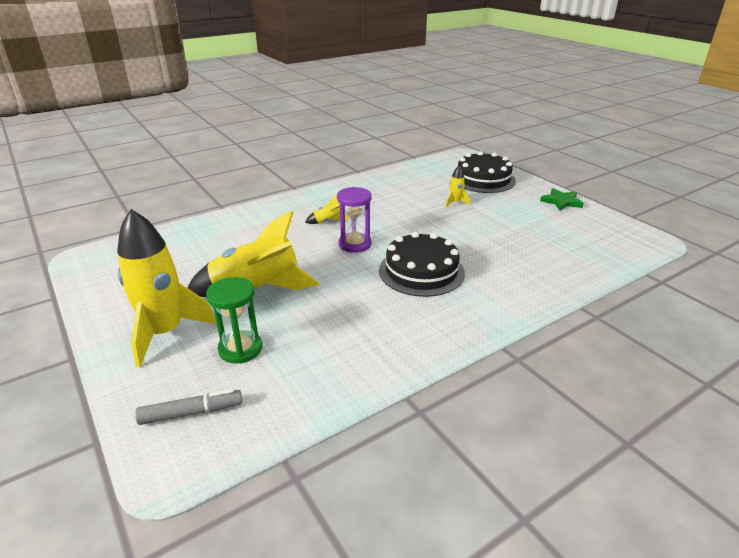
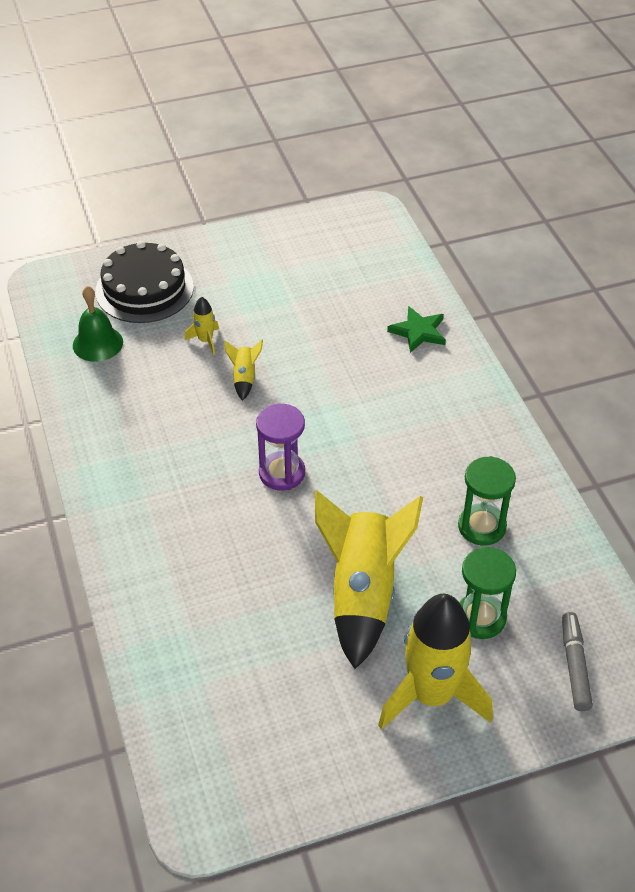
camera: 75 degrees left, 15 degrees up
yellow rocket [305,195,350,224] -> yellow rocket moved to [224,339,263,401]
black cake [379,232,465,297] -> none
green star [540,188,584,211] -> green star moved to [387,306,446,353]
none -> green bell [73,286,123,362]
none -> green hourglass [458,456,516,545]

